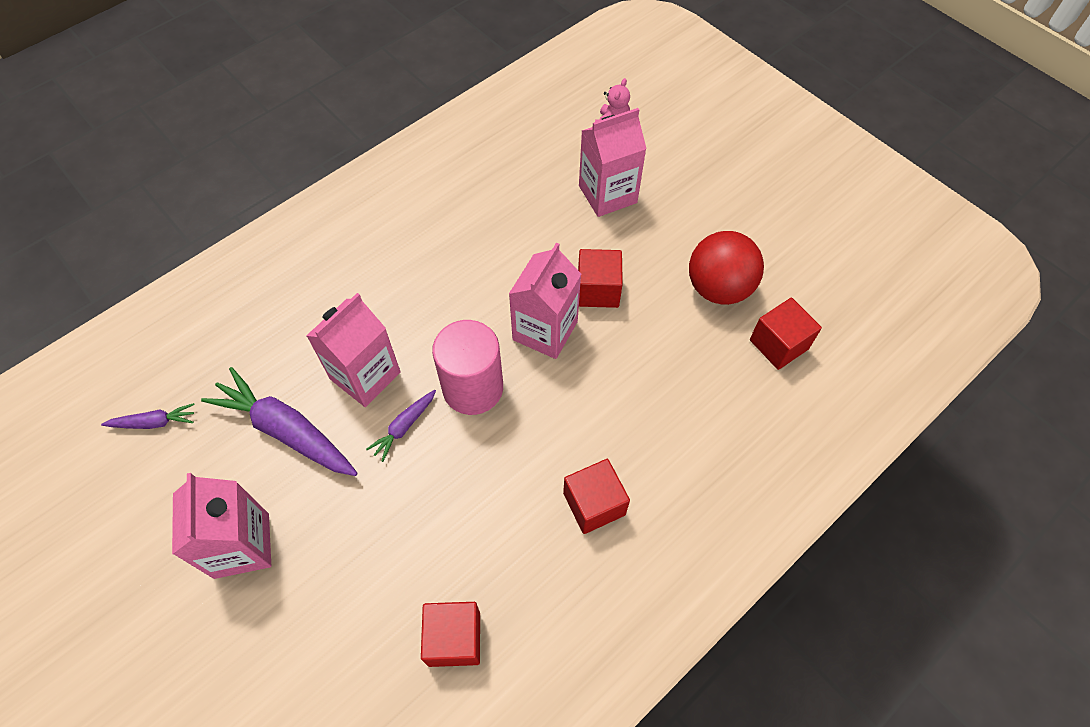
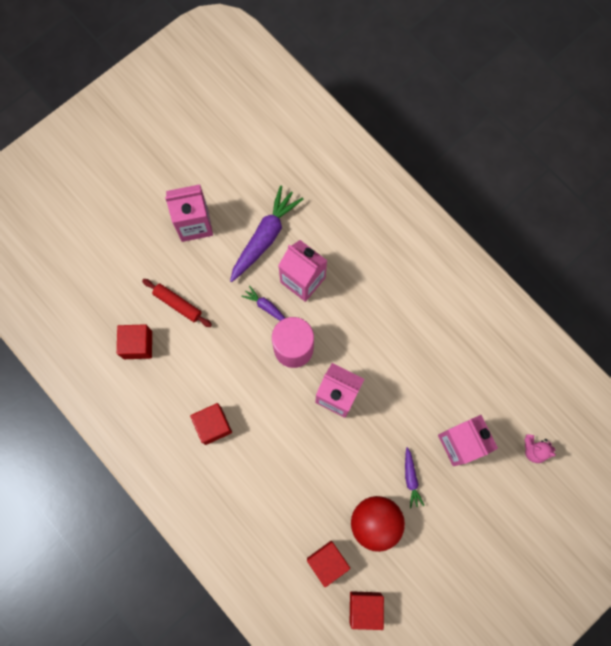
camera: 90 degrees right, 15 degrees up
purple carrot [101,403,195,429] -> purple carrot moved to [405,447,425,508]
red cube [578,249,623,308] -> red cube moved to [350,591,384,630]
none -> red rolling pin [142,279,212,327]

